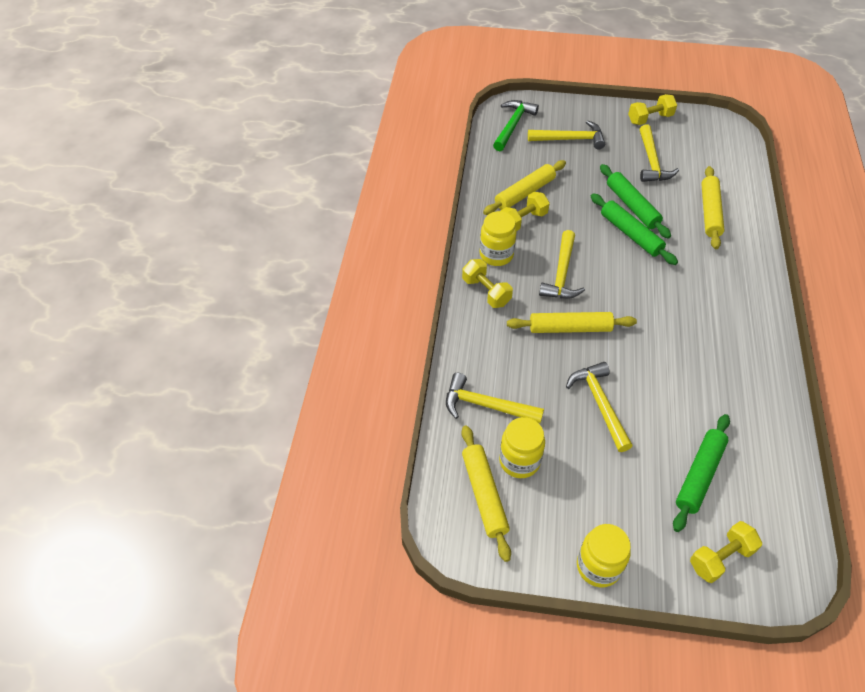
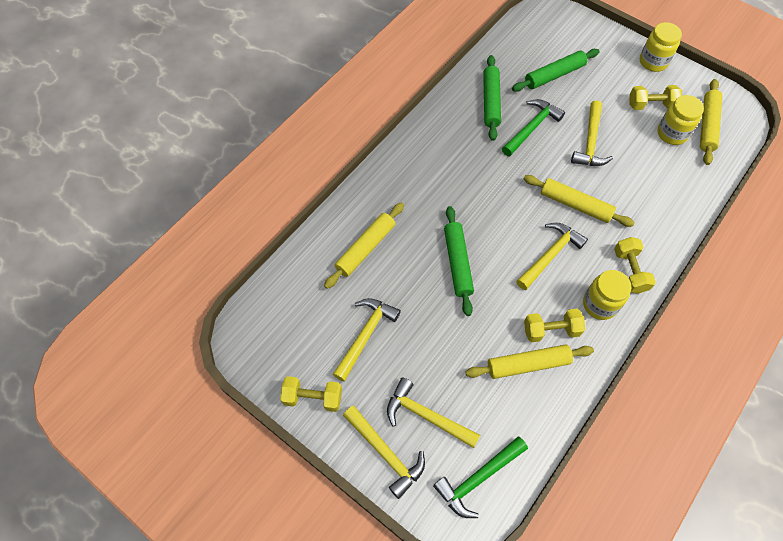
camera: 150 degrees left, 10 degrees up
yellow hammer [446,373,544,423] -> yellow hammer moved to [343,405,425,499]
green rolling pin [600,164,671,239] -> green rolling pin moved to [483,55,501,141]
yellow dumbbell [690,521,762,583] -> yellow dumbbell moved to [629,85,682,110]
none -> green hammer [502,99,565,156]

